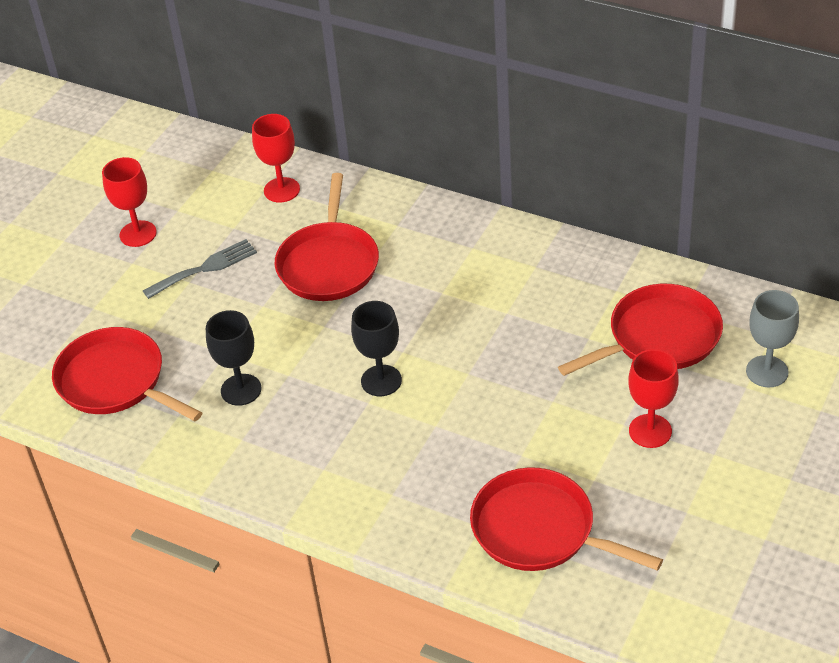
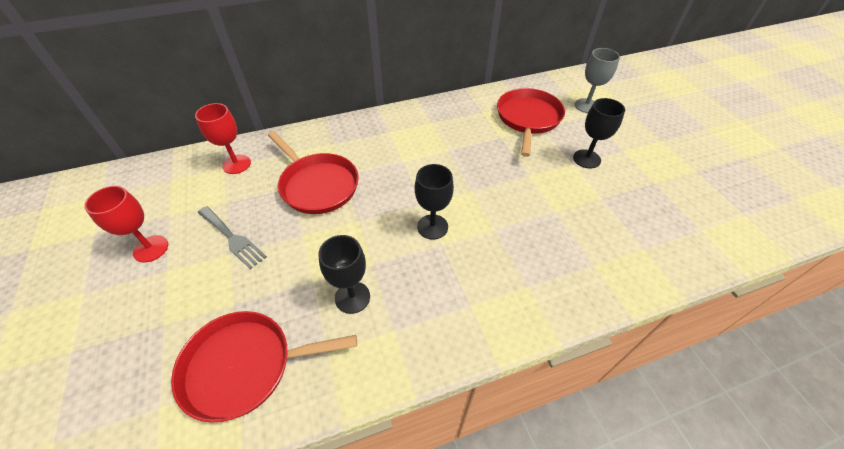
camera: 50 degrees left, 5 degrees up
grey fork [143,239,257,299] -> grey fork turned 120 degrees clockwise [198,206,267,269]
red pan [470,467,663,571] -> none
red goblet [628,349,679,448] -> black goblet [573,98,625,169]

